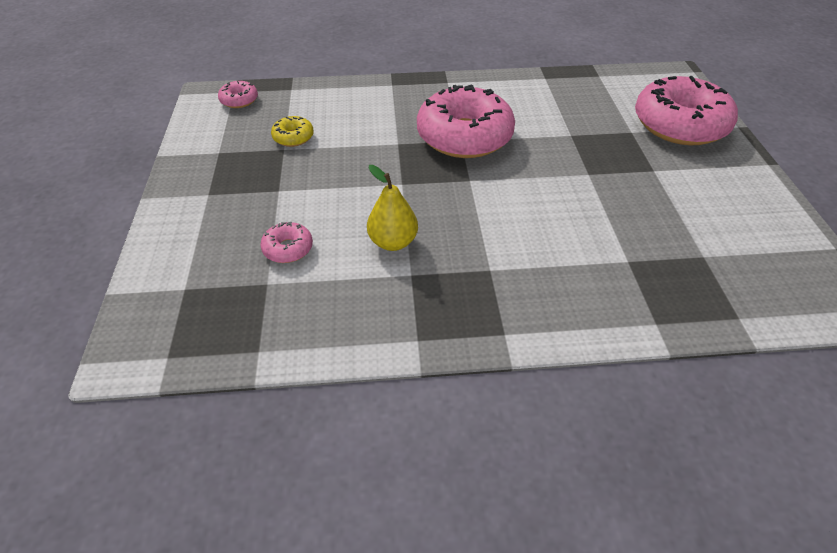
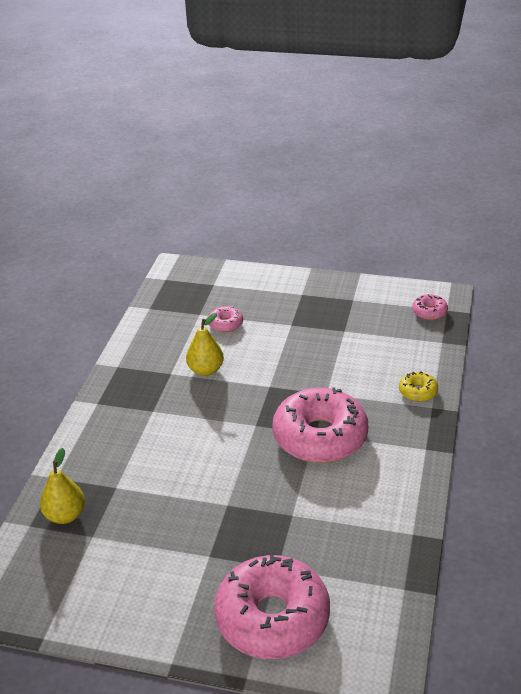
camera: 110 degrees right, 10 degrees down
yellow donut [271,116,314,147] -> yellow donut moved to [399,371,438,402]
none -> yellow pear [40,448,85,524]

